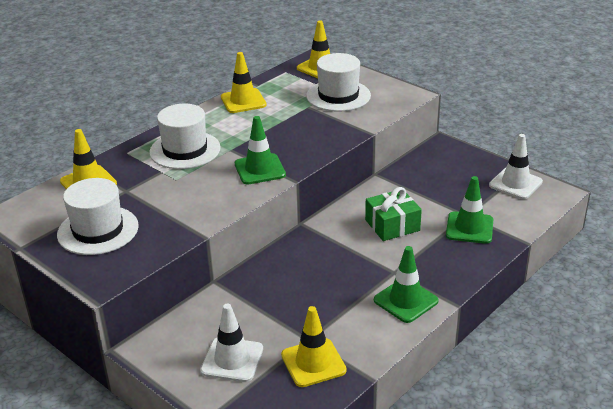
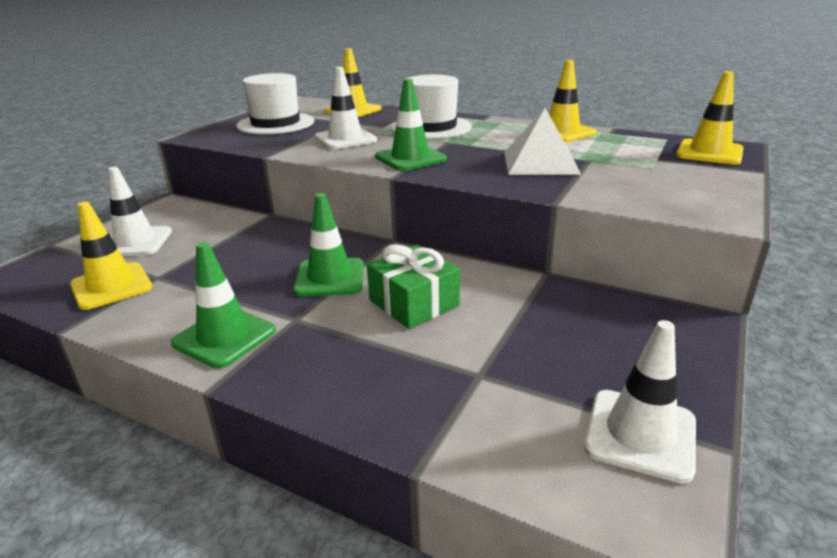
camera: 75 degrees right, 5 degrees down
white hat [306,53,371,112] -> none
green traffic cone [446,176,493,244] -> green traffic cone moved to [293,193,364,297]
none -> white traffic cone [315,67,377,149]
none -> white pyramid [504,108,581,175]

